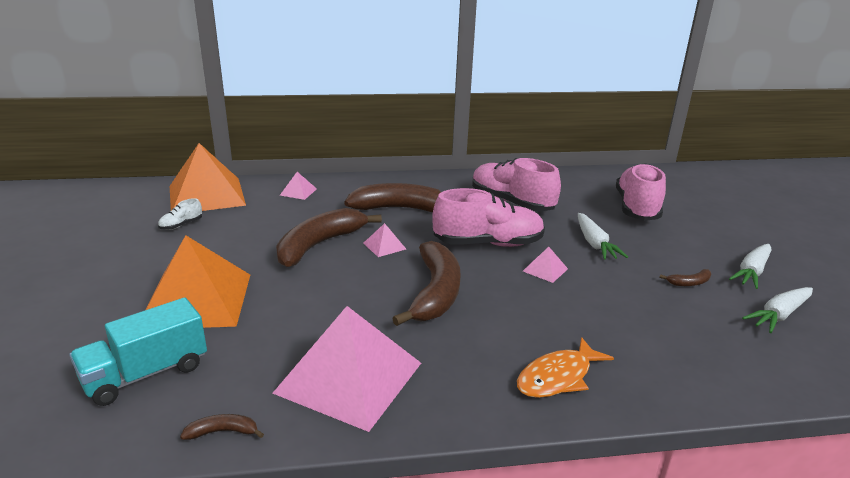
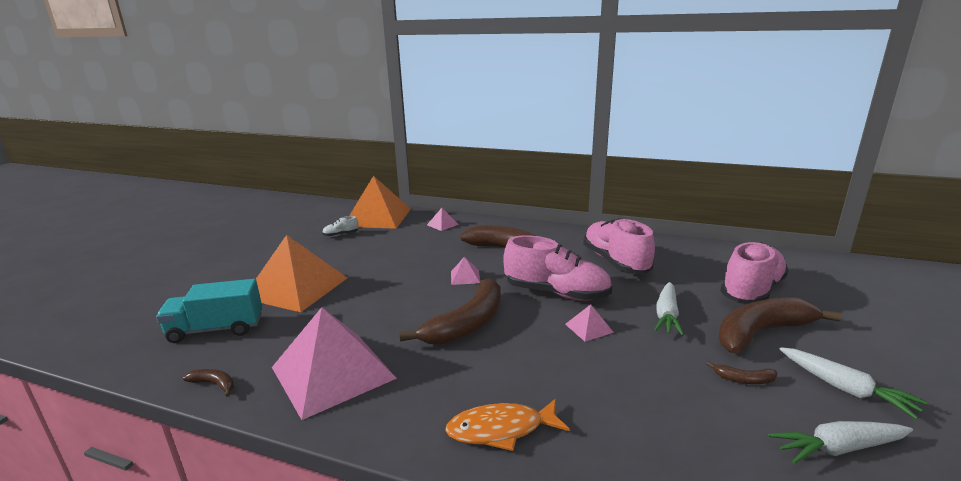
camera: 30 degrees right, 5 degrees down
brown banana [276,208,382,267] -> brown banana moved to [718,297,842,353]
white carrot [729,244,771,289] -> white carrot turned 105 degrees counterclockwise [779,347,928,419]

